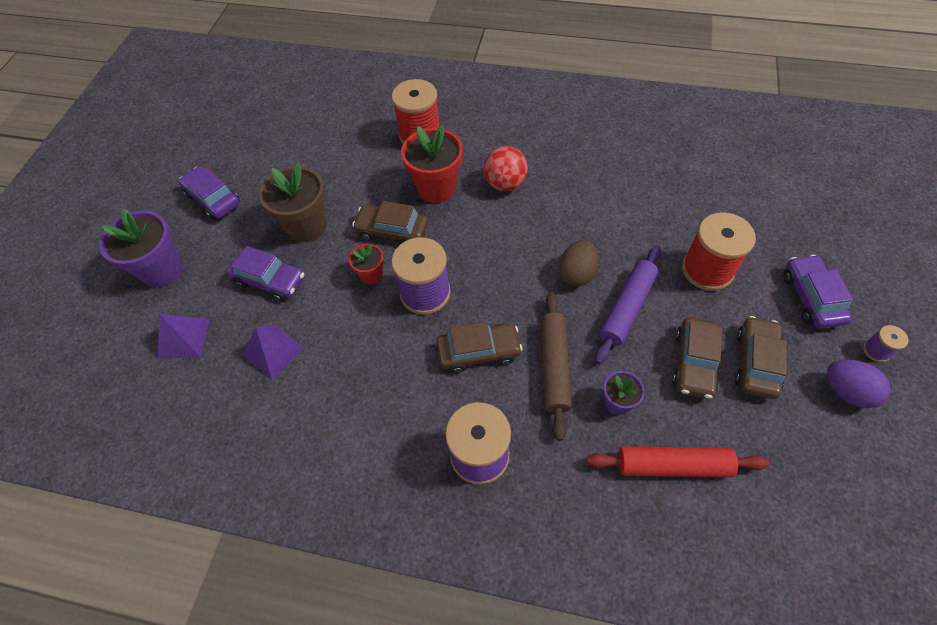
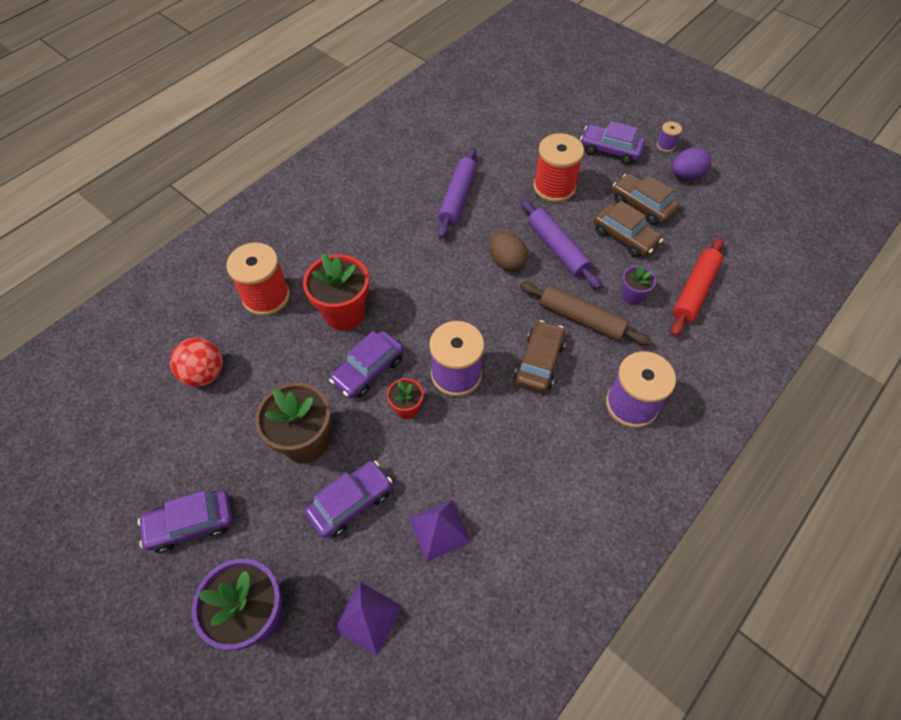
camera: 65 degrees left, 0 degrees up
brown car [352,201,428,244] -> purple car [329,331,404,398]
red ball [484,146,528,191] -> red ball moved to [170,338,223,387]
none -> purple rolling pin [438,147,477,239]

